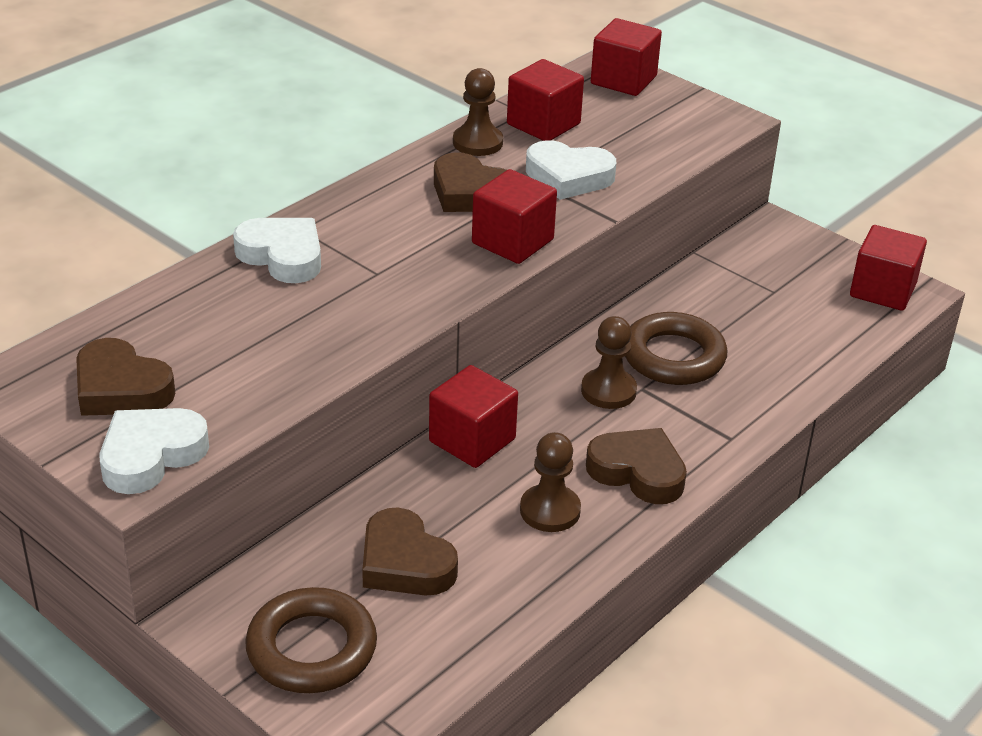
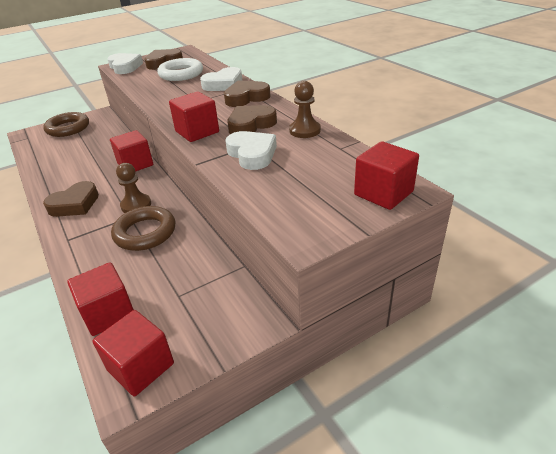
camera: 110 degrees right, 0 degrees up
brown heart [362,507,458,595] -> brown heart moved to [224,80,271,107]
red cube [507,59,584,141] -> red cube moved to [67,262,134,336]
brown pawn [520,432,581,532] -> none
white heart [526,140,616,200] -> white heart turned 120 degrees clockwise [225,131,277,170]
none -> white ring [157,58,203,81]

